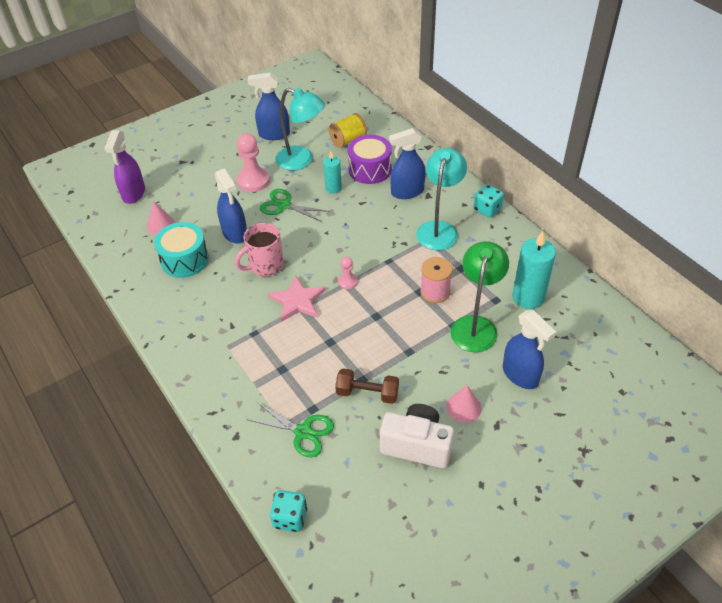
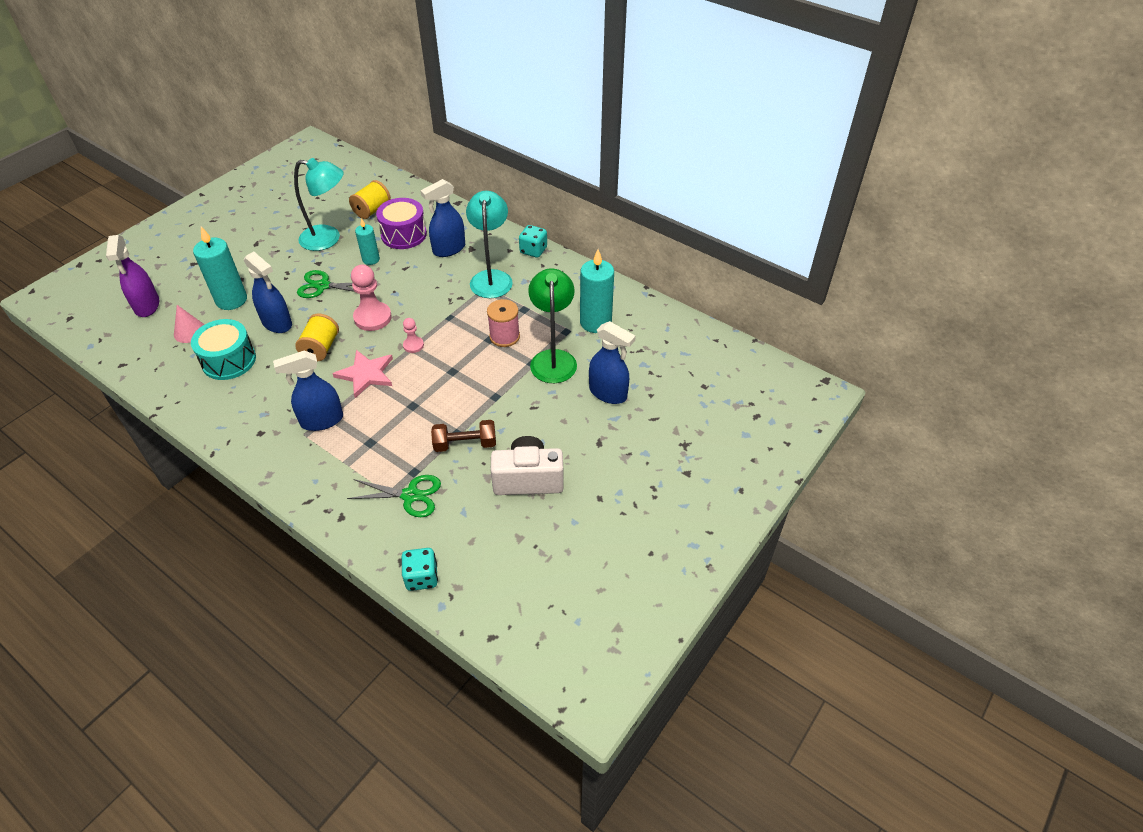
camera: 20 degrees left, 0 degrees up
pink mug [235,223,284,276] -> yellow spool [295,313,339,361]
pink pawn [237,133,270,192] -> pink pawn moved to [351,265,392,331]
blue spray bottle [248,73,290,140] -> blue spray bottle moved to [273,350,343,431]
pink cone [446,385,481,423] -> none
none -> turquoise candle [193,227,247,310]

